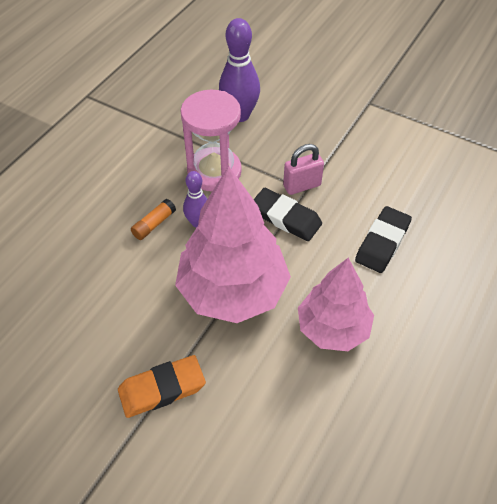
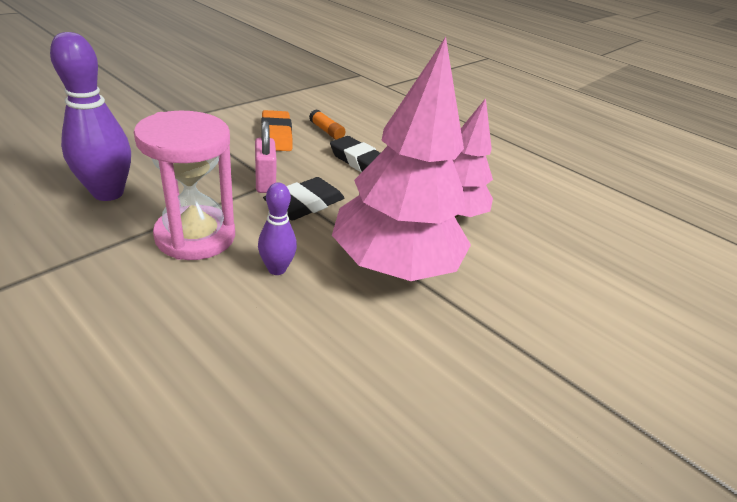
camera: 85 degrees left, 15 degrees down
orange eraser [118,355,206,418] -> orange eraser moved to [261,110,293,151]
orange glue stick [131,199,176,240] -> orange glue stick moved to [309,110,345,140]

